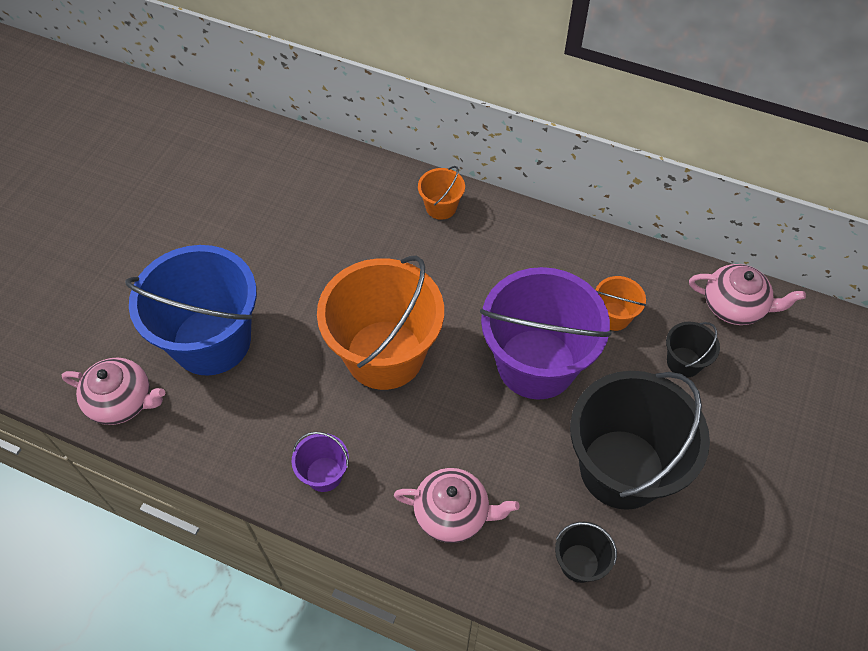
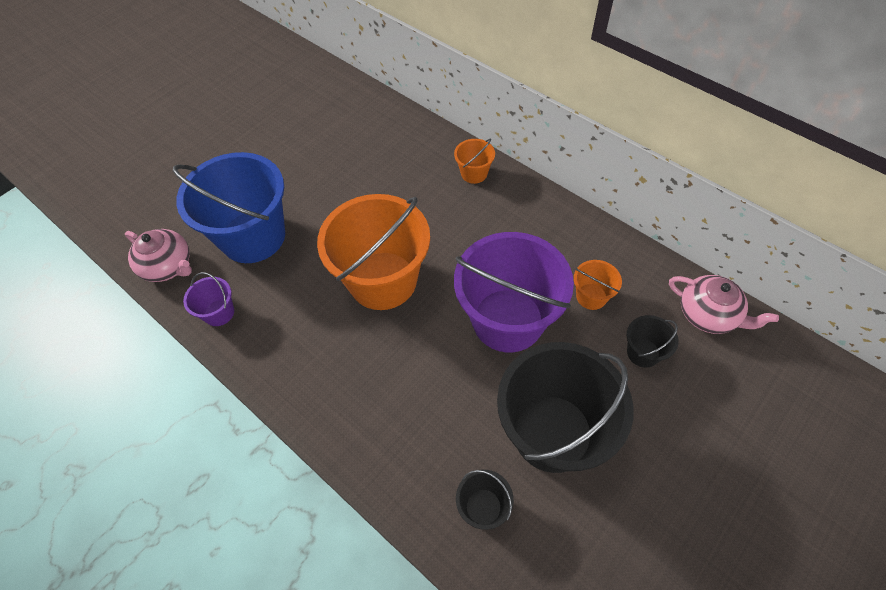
camera: 20 degrees right, 0 degrees up
purple bucket [291,432,349,492] -> purple bucket moved to [183,272,234,326]
pink teapot [394,468,519,543] -> none

